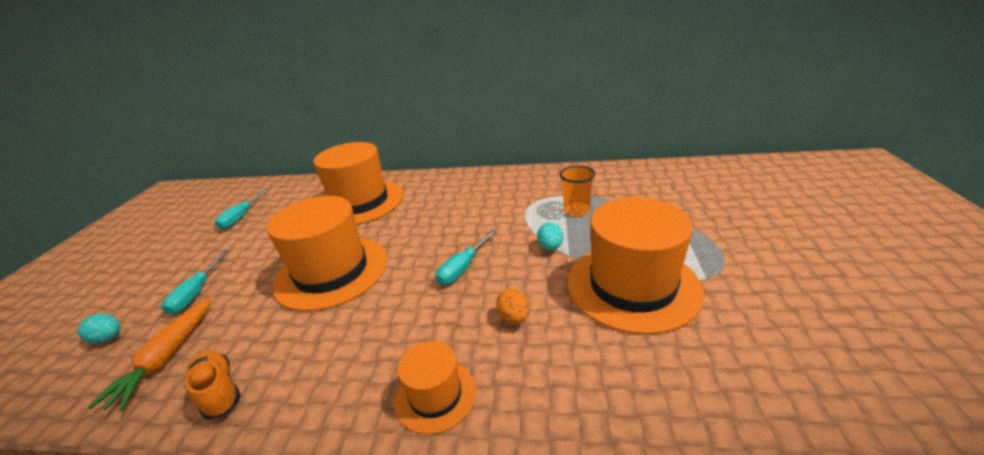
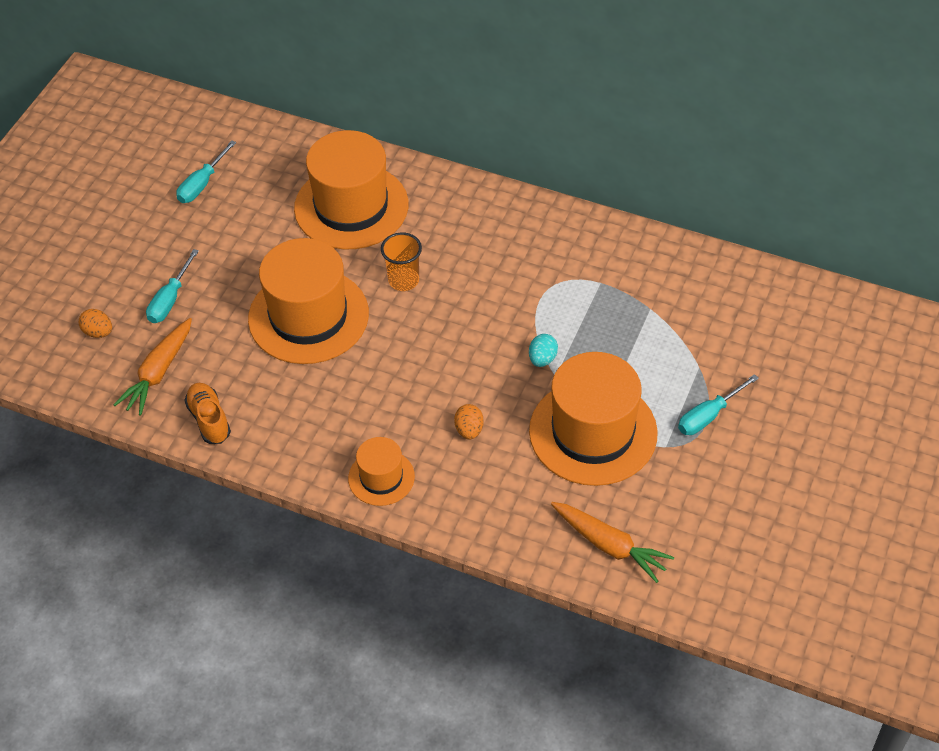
camera: 15 degrees right, 20 degrees up
turquoise egg [78,314,121,344] -> orange egg [79,309,112,338]
turquoise screwdriver [435,229,497,285] -> turquoise screwdriver moved to [678,374,759,435]
orange cup [559,165,595,217] -> orange cup moved to [381,232,422,291]
none -> orange carrot [551,502,674,583]

